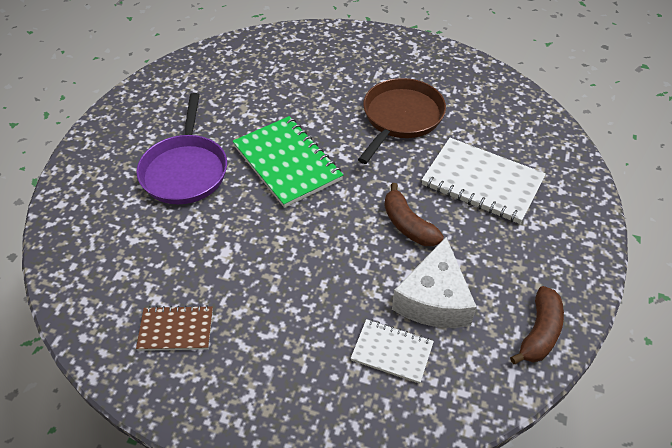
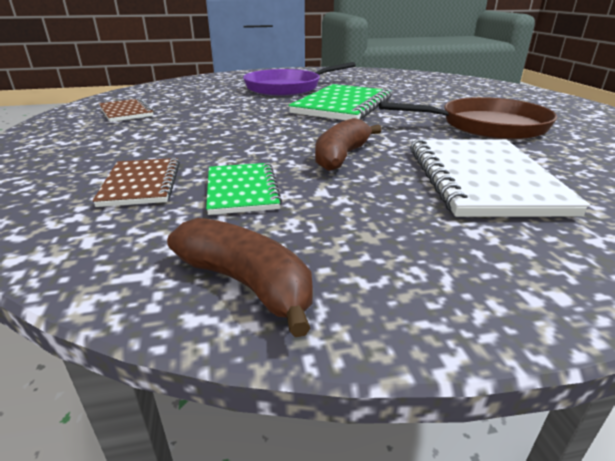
camera: 60 degrees right, 20 degrees down
white notebook [351,319,434,384] -> brown notebook [93,158,180,207]
white cheese [392,237,477,328] -> green notebook [206,163,282,215]
brown banana [510,286,564,364] -> brown banana turned 135 degrees counterclockwise [167,218,313,337]

